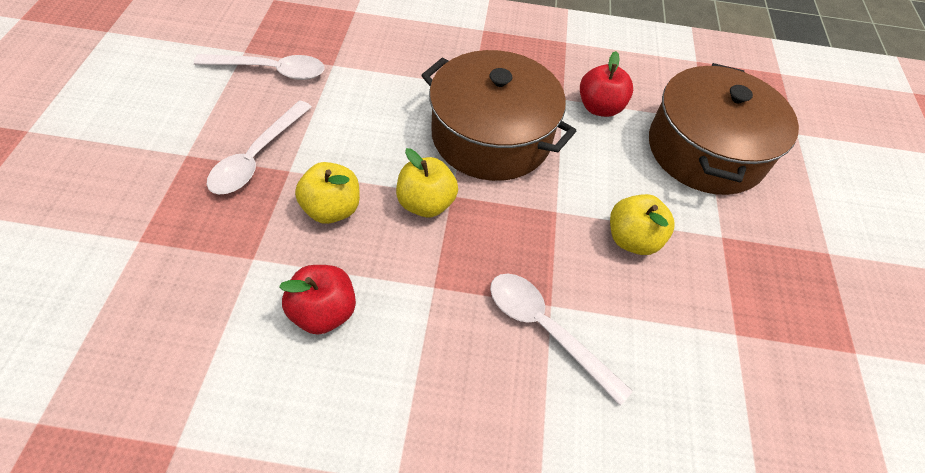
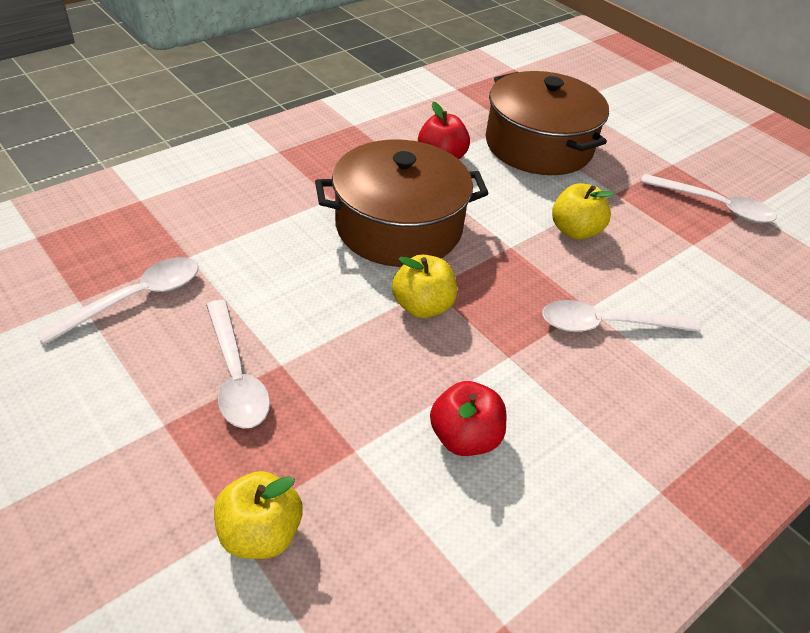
camera: 45 degrees left, 10 degrees down
yellow apple [295,162,360,224] -> yellow apple moved to [214,471,303,559]
none -> white spoon [641,174,777,223]

